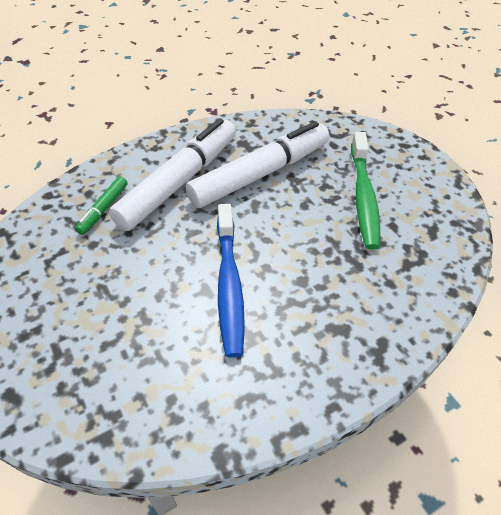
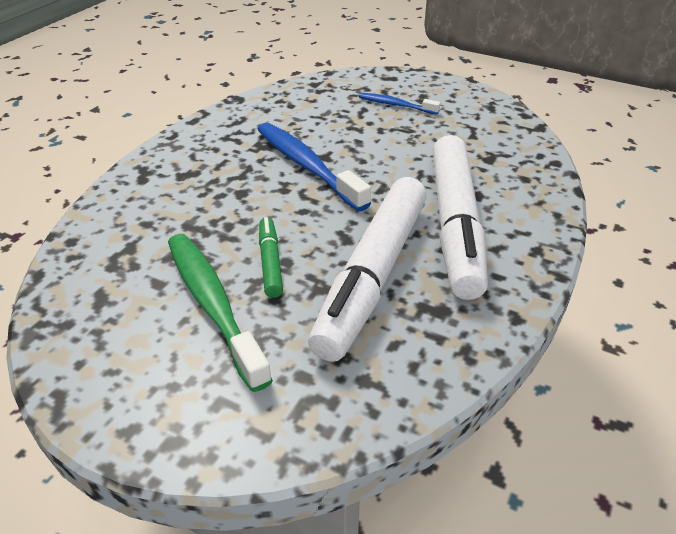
camera: 150 degrees right, 10 degrees down
green marker [75,176,128,235] -> green marker moved to [259,217,283,298]
none -> blue toothbrush [359,93,440,114]

